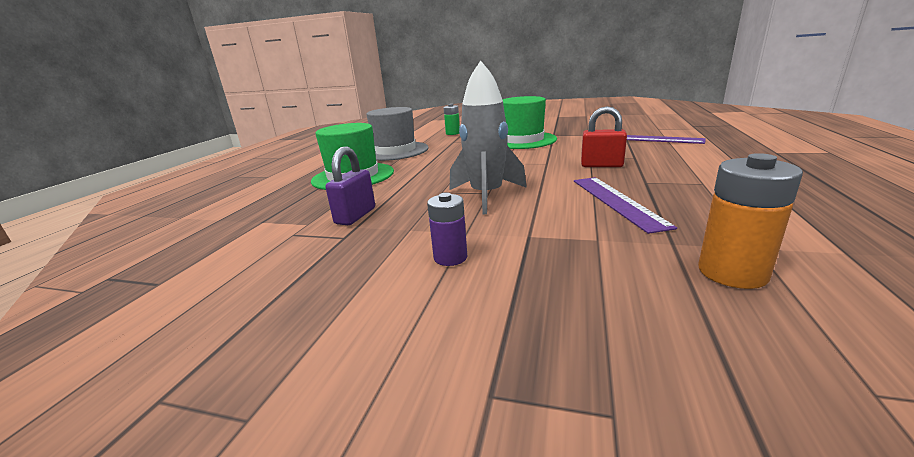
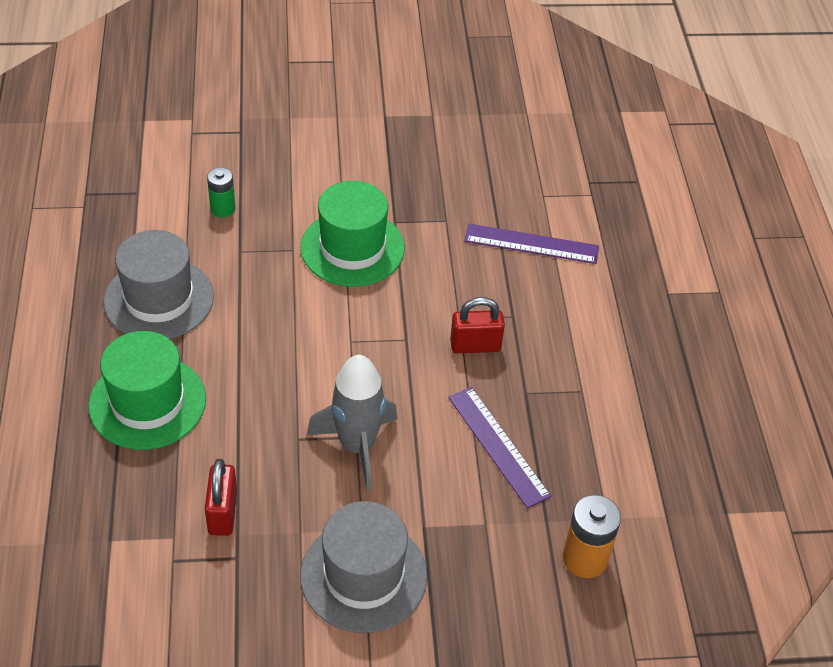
camera: 25 degrees left, 25 degrees up
purple padlock [325,147,375,225] -> red padlock [205,459,237,536]
purple battery [427,193,467,266] -> grey hat [300,501,427,633]

